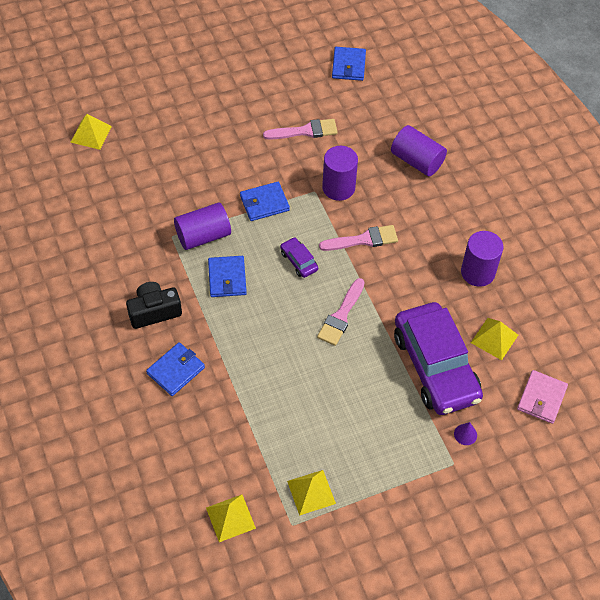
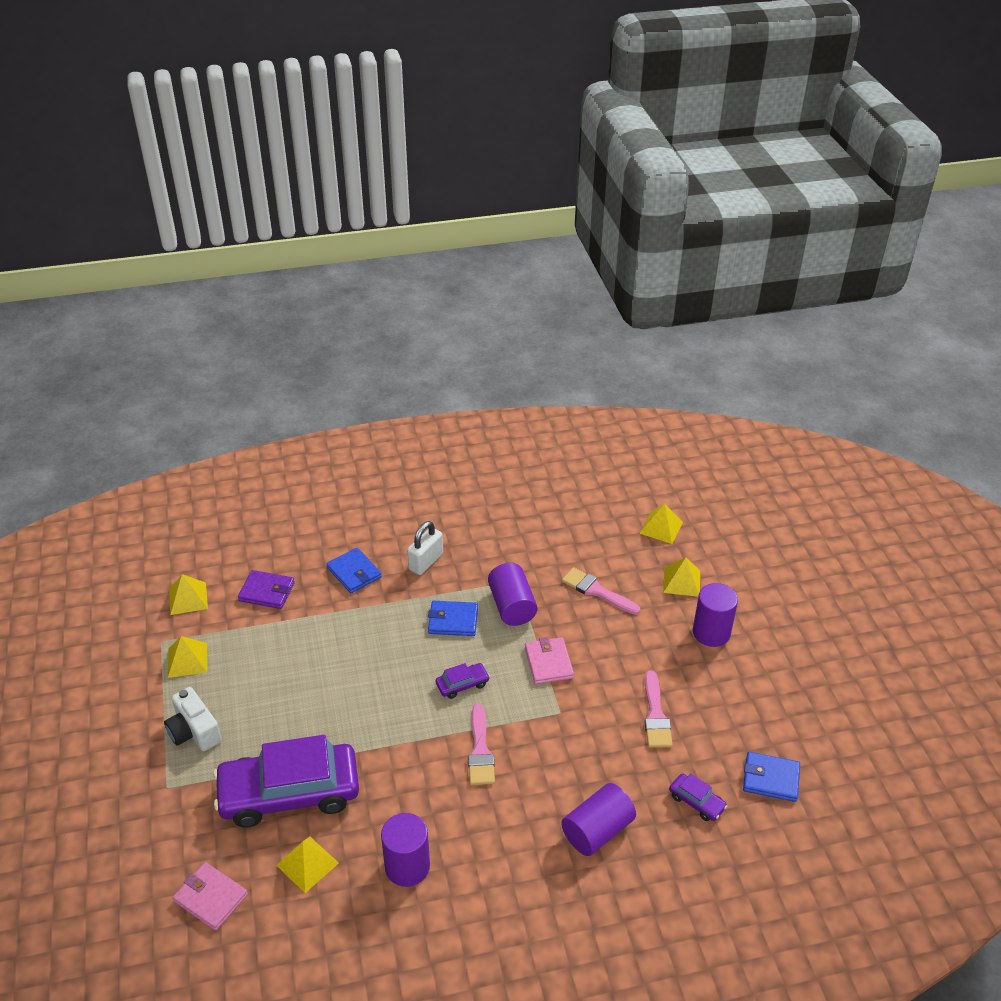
camera: 100 degrees right, 15 degrees down
black camera [126,282,182,329] -> white padlock [407,521,443,575]
blue wallet [240,182,290,221] -> pink wallet [525,637,574,684]
pink brush [317,278,365,346] -> pink brush moved to [562,567,641,615]
purple cylinder [322,146,358,201] -> purple cylinder moved to [693,583,738,647]
purple cone [454,422,477,445] -> none
none -> white camera [164,687,222,751]
none -> purple wallet [238,570,295,609]
none -> yellow pyramid [663,557,700,597]
none -> purple car [669,773,727,821]

